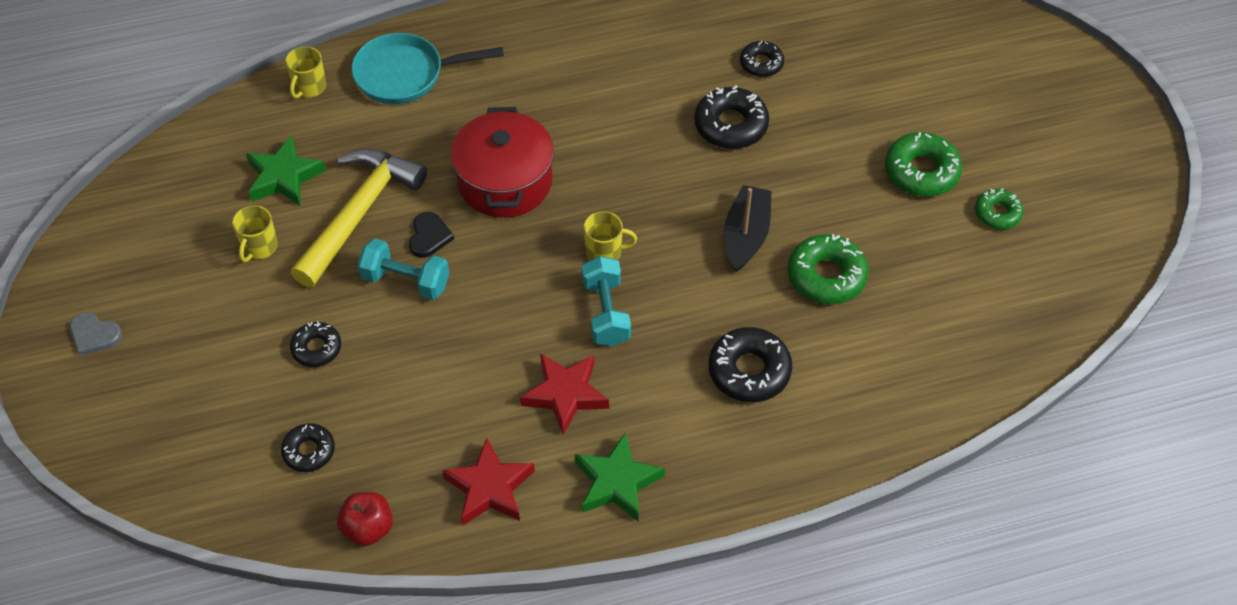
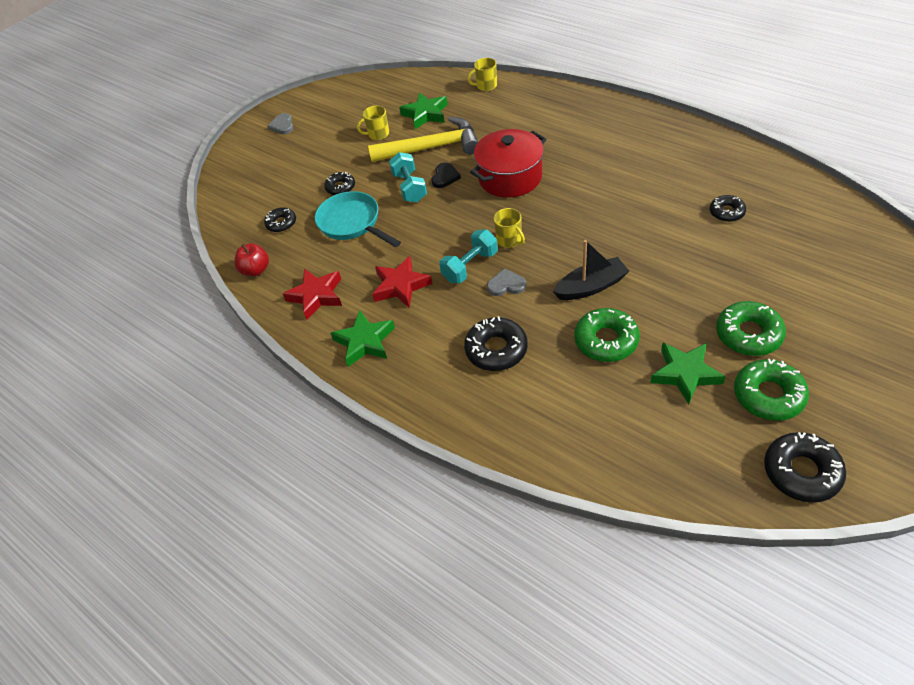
camera: 60 degrees right, 5 degrees down
turquoise pan [351,33,504,104] -> turquoise pan moved to [315,191,401,247]
black heart [409,212,454,258] -> black heart turned 45 degrees counterclockwise [431,163,461,188]
black donut [694,85,769,149] -> black donut moved to [764,432,846,503]
green donut [975,188,1024,229] -> green donut [734,359,809,421], size x1.63
none -> grey heart [487,268,526,296]
none -> green star [650,343,726,405]

